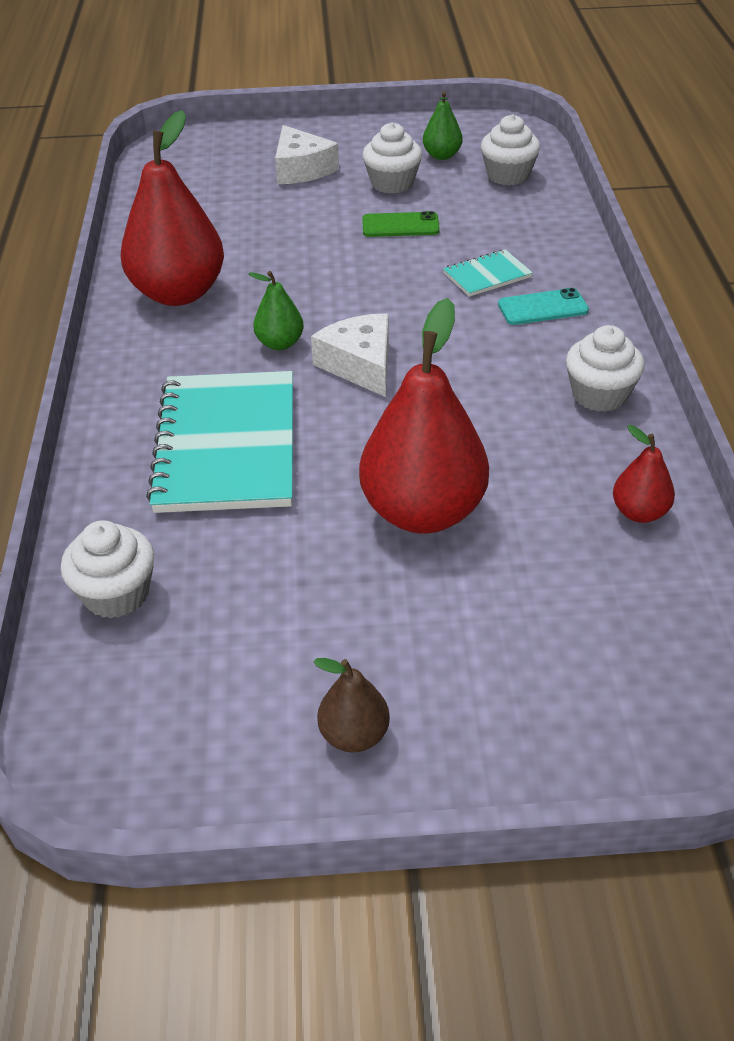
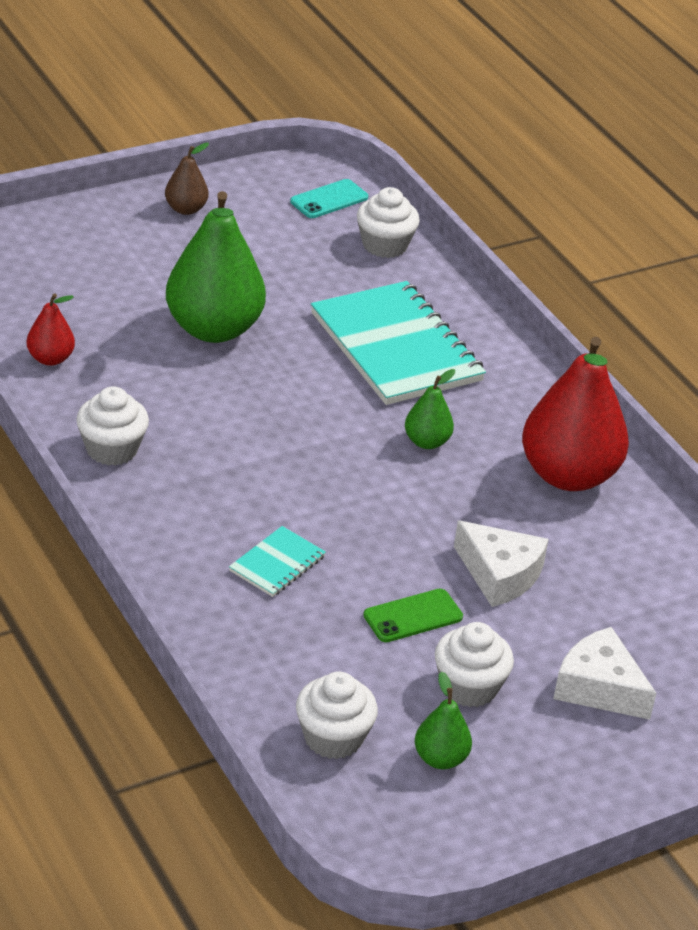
camera: 150 degrees right, 5 degrees down
white cheese [311,313,389,397] -> white cheese moved to [454,520,549,607]
red pear [359,298,489,534] -> green pear [166,191,266,343]
turquoise phone [498,288,589,325] -> turquoise phone moved to [290,179,368,218]

